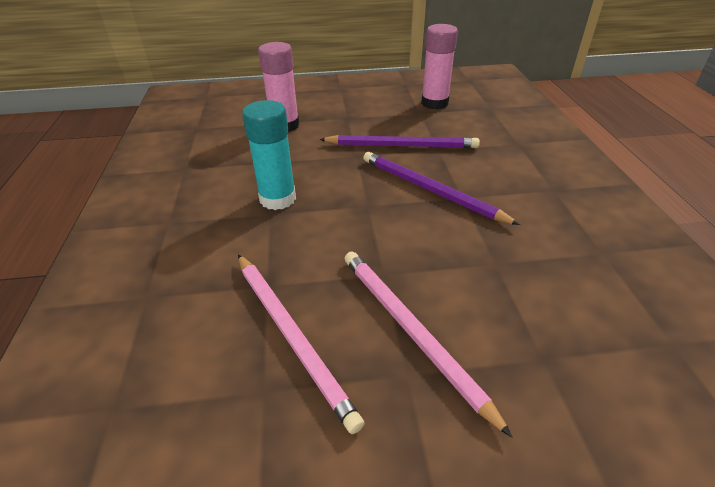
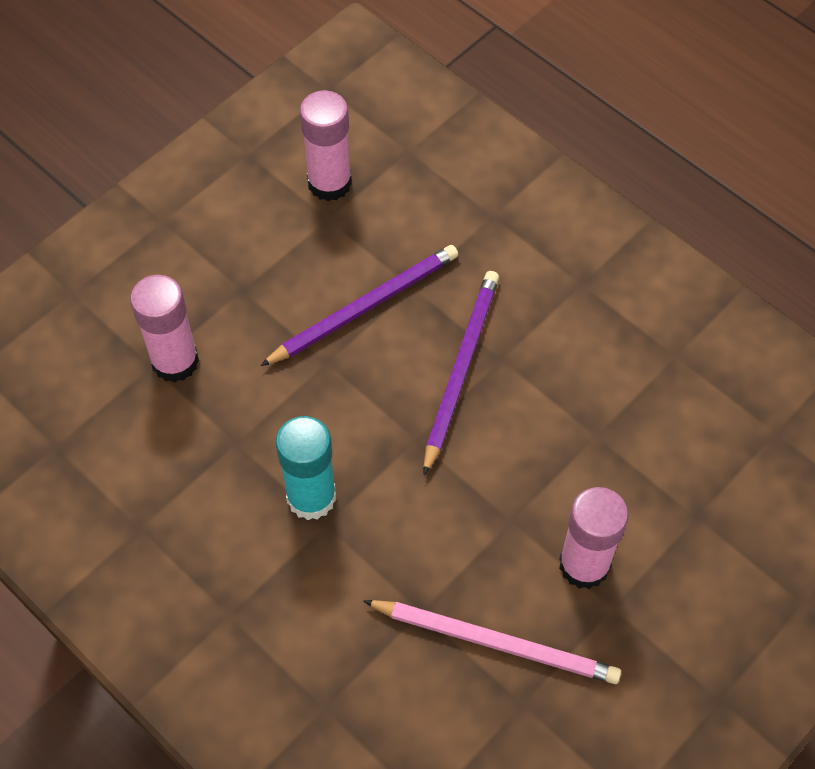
camera: 40 degrees left, 20 degrees up
pink pencil [344,251,512,437] -> pink glue stick [559,487,629,589]
purple pencil [363,152,520,225] -> purple pencil turned 105 degrees clockwise [423,271,499,476]

